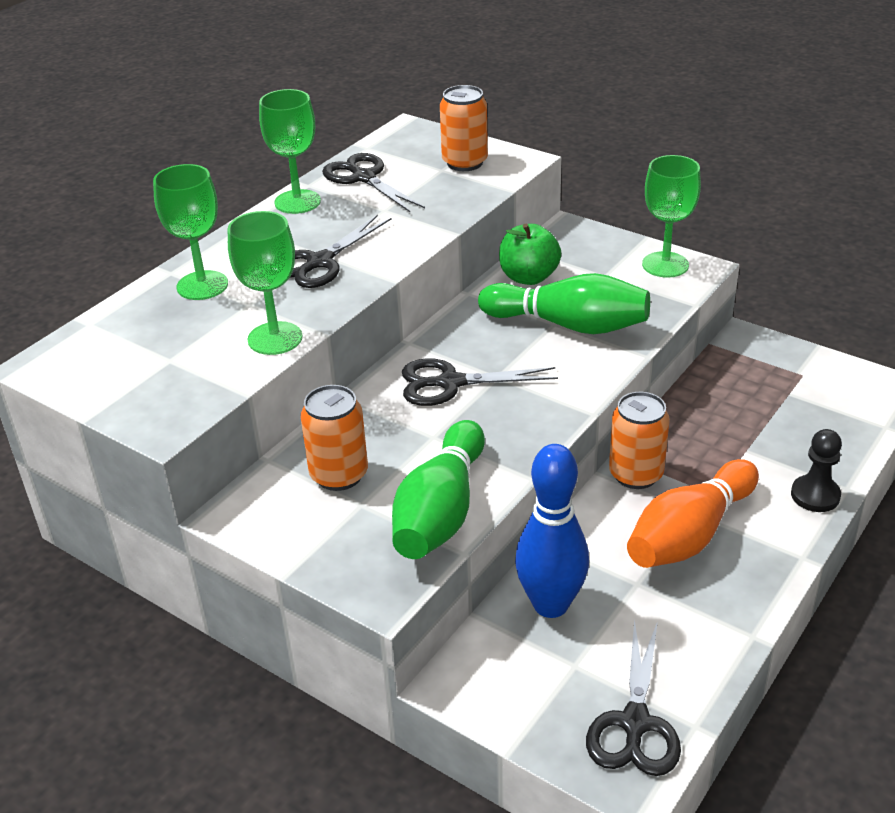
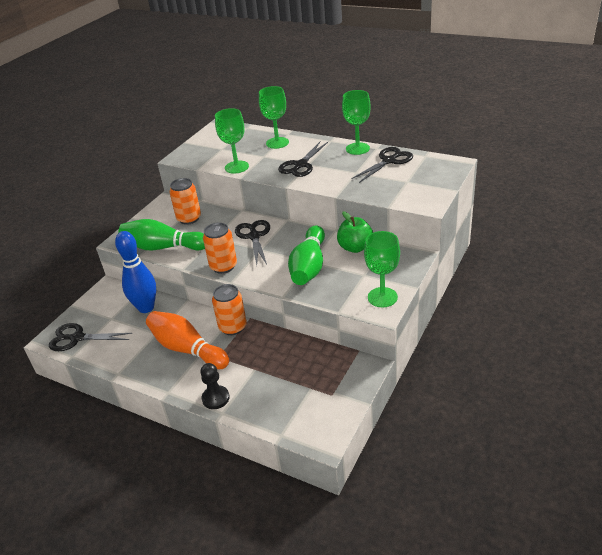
camera: 85 degrees right, 0 degrees up
black scissors [290,214,392,288] -> black scissors turned 90 degrees counterclockwise [278,141,328,177]
orange can [440,85,488,171] -> orange can moved to [203,223,237,274]

